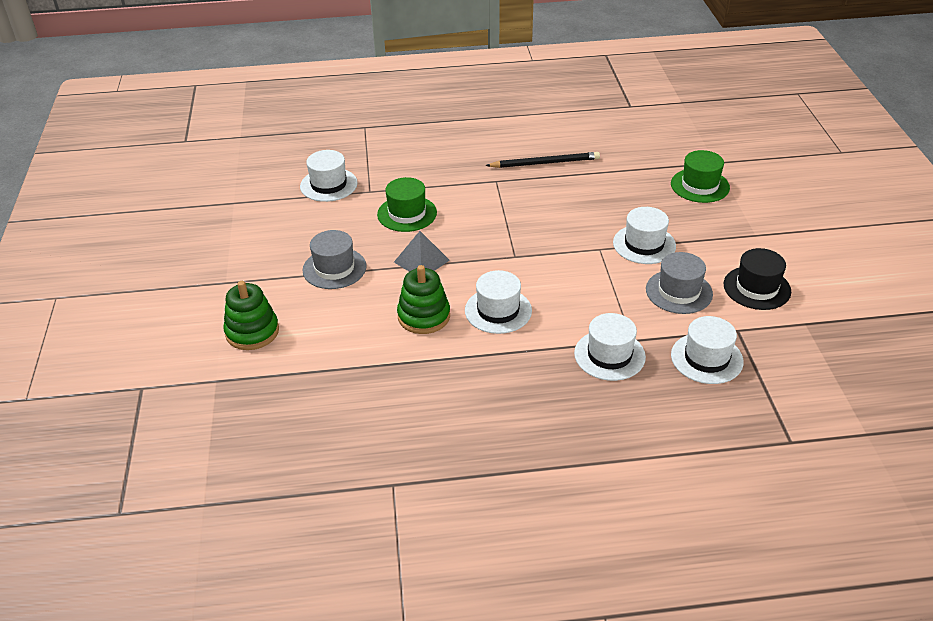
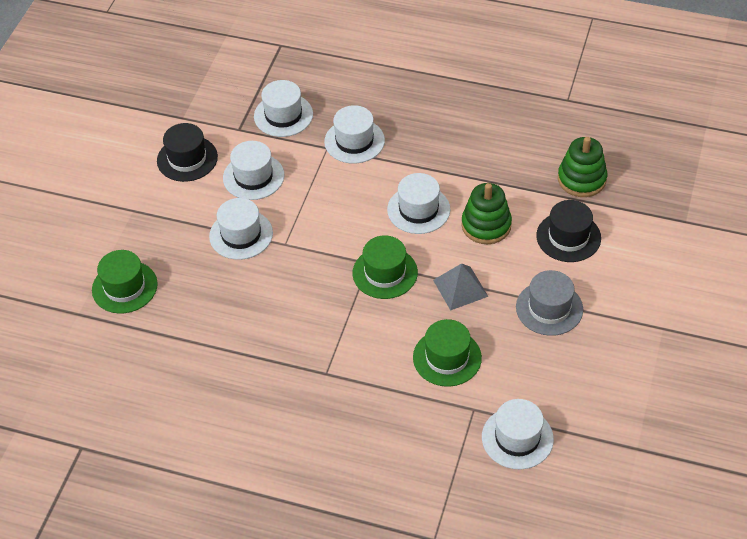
camera: 155 degrees left, 10 degrees up
green stacking toy [223,281,279,350] -> green stacking toy moved to [558,137,607,197]
black pencil [485,152,600,168] -> none
grey hat [646,252,713,314] -> white hat [223,141,284,200]
none -> green hat [352,235,418,299]
none -> black hat [536,200,601,262]

